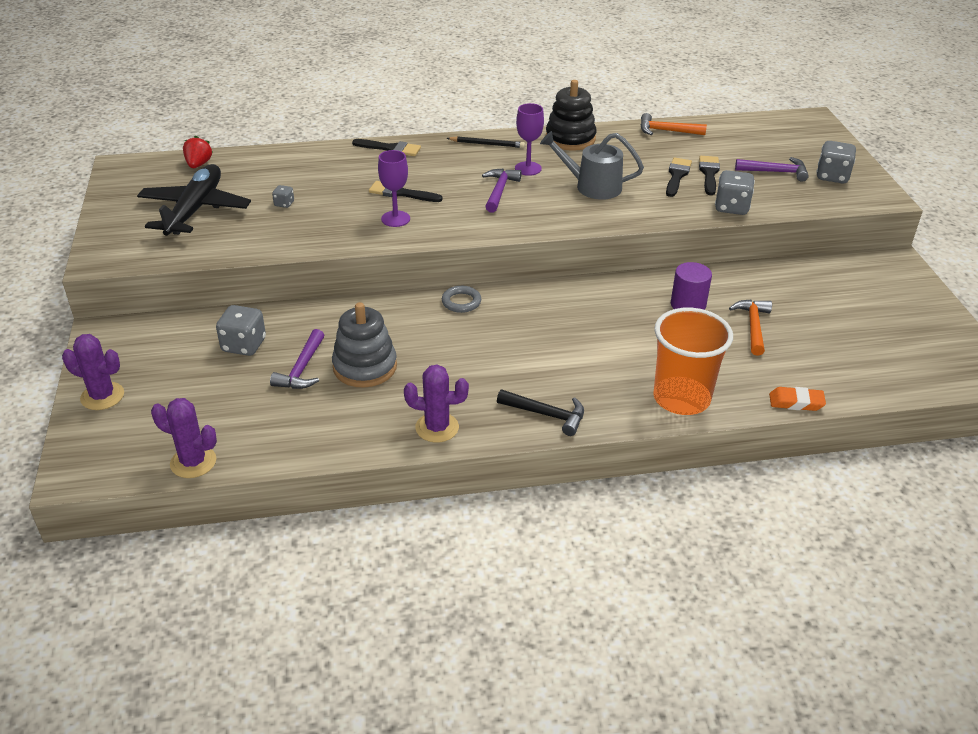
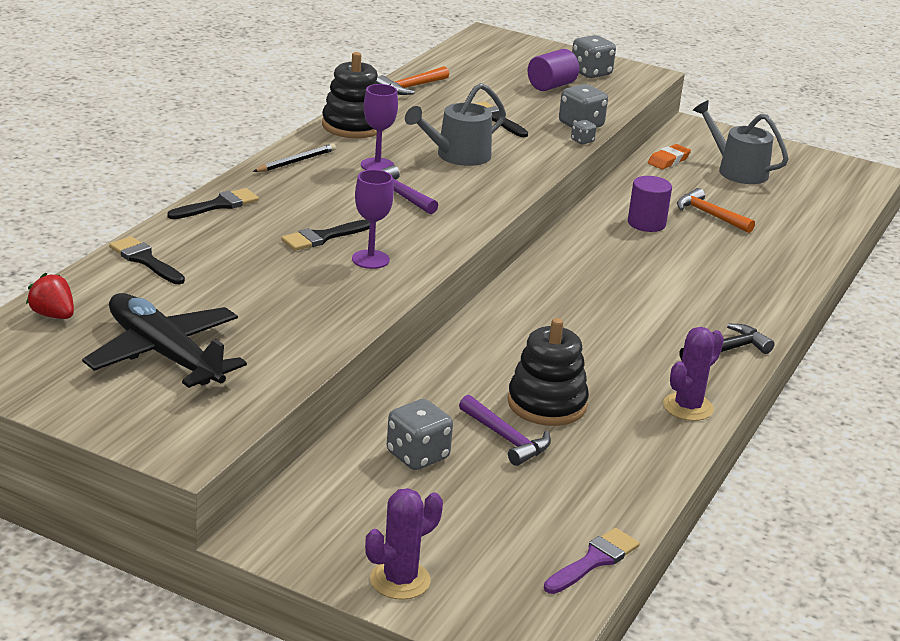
camera: 55 degrees left, 10 degrees down
purple cactus [151,398,217,478] -> purple brush [544,528,640,594]
grey dice [272,185,294,208] -> grey dice moved to [571,120,596,144]
grey stacking toy [332,302,397,387] -> black stacking toy [507,318,589,426]
grey ring [442,286,481,313] -> none
orange cup [653,308,733,415] -> none
black brush [699,156,720,195] -> black brush moved to [109,236,185,284]
purple hammer [735,157,809,182] -> purple cylinder [527,49,579,91]
orange eraser [769,387,826,411] -> orange eraser moved to [648,144,691,169]
none -> grey watering can [693,100,789,184]

